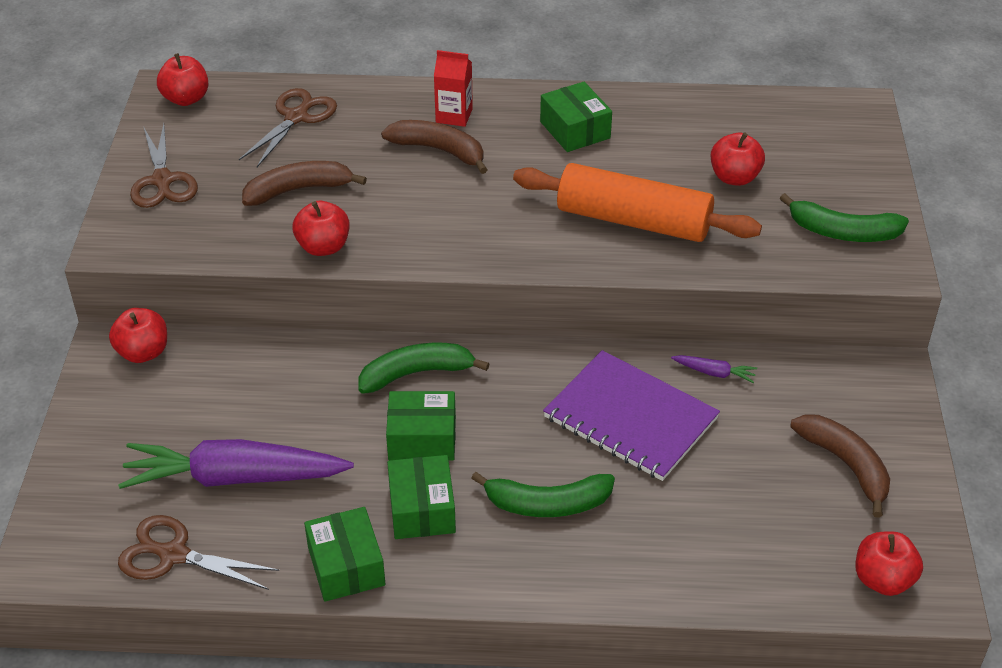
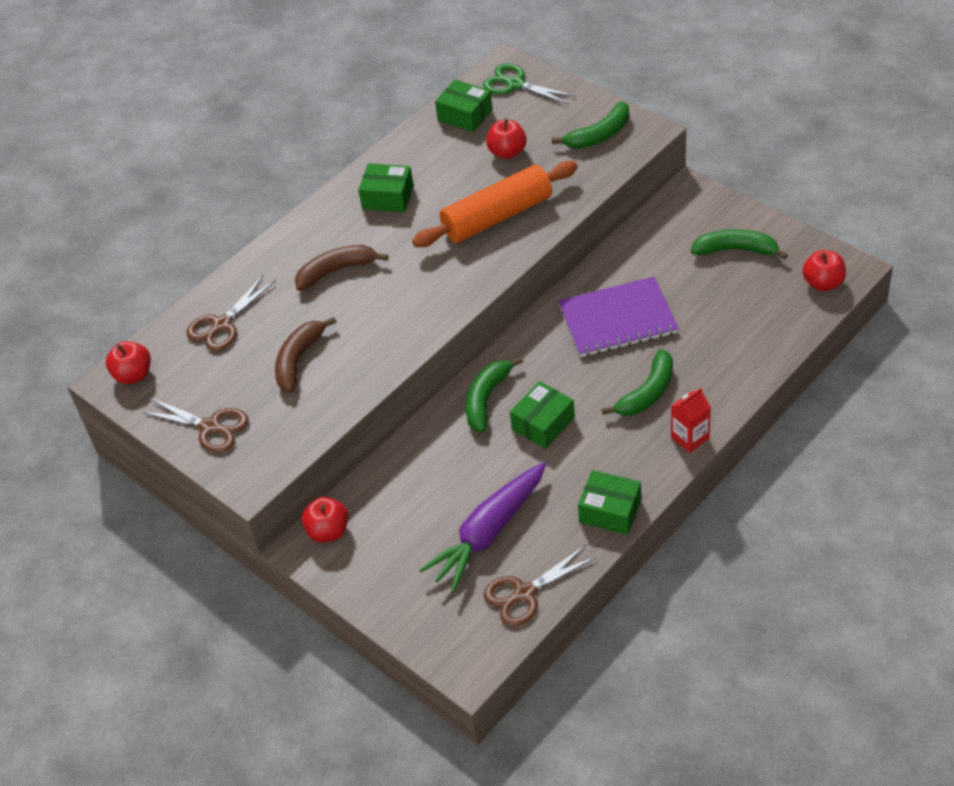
camera: 45 degrees left, 5 degrees up
brown scissors [239,88,337,167] -> brown scissors turned 120 degrees counterclockwise [187,276,276,351]
red apple [292,201,349,256] -> none
green box [387,455,456,539] -> green box moved to [435,79,493,132]
red carton [434,50,473,127] -> red carton moved to [671,388,711,453]
purple carrot [671,355,757,383] -> none
brown banana [790,414,890,518] -> green banana [691,229,788,260]
none -> green scissors [483,63,576,105]

